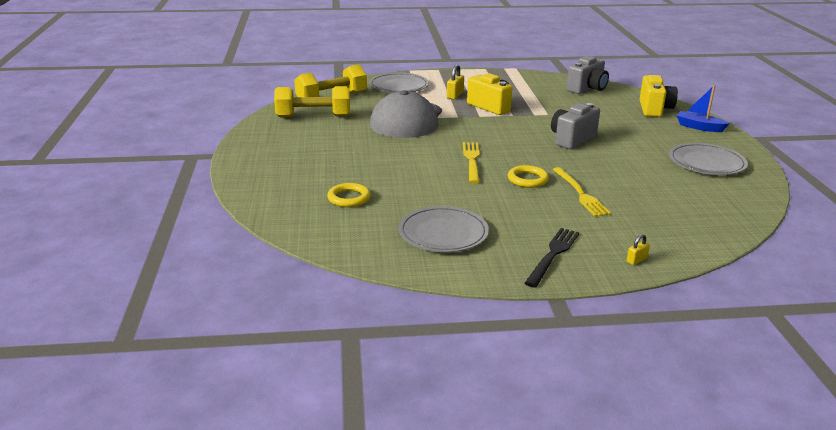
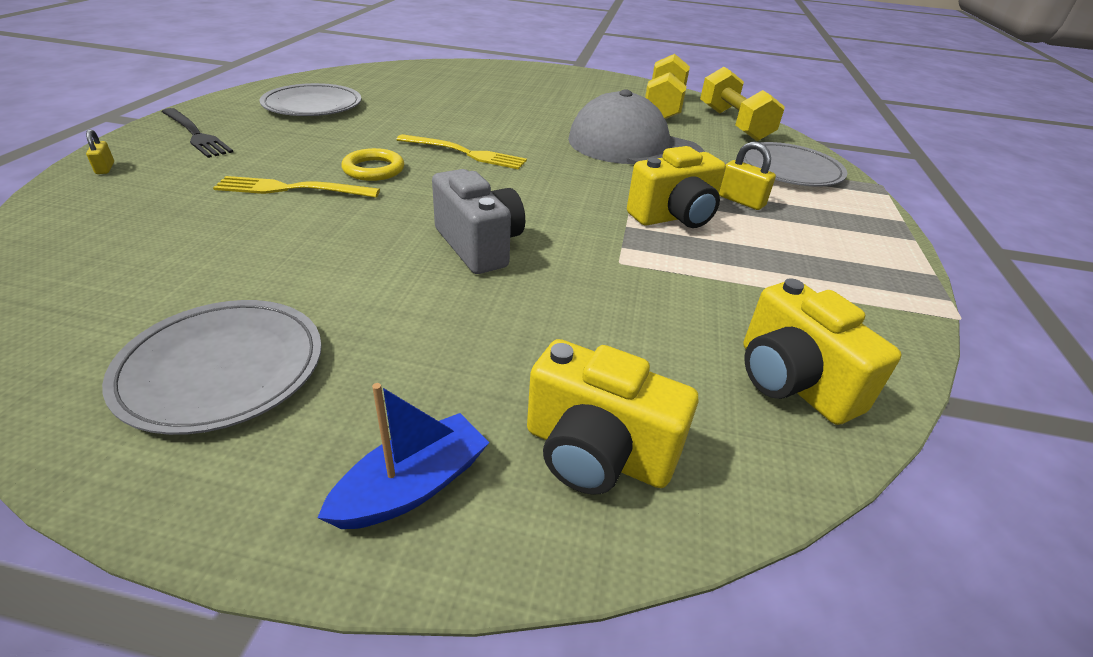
camera: 105 degrees right, 10 degrees up
yellow ring [327,183,371,207] -> none
grey camera [566,56,609,94] -> yellow camera [743,278,901,425]

